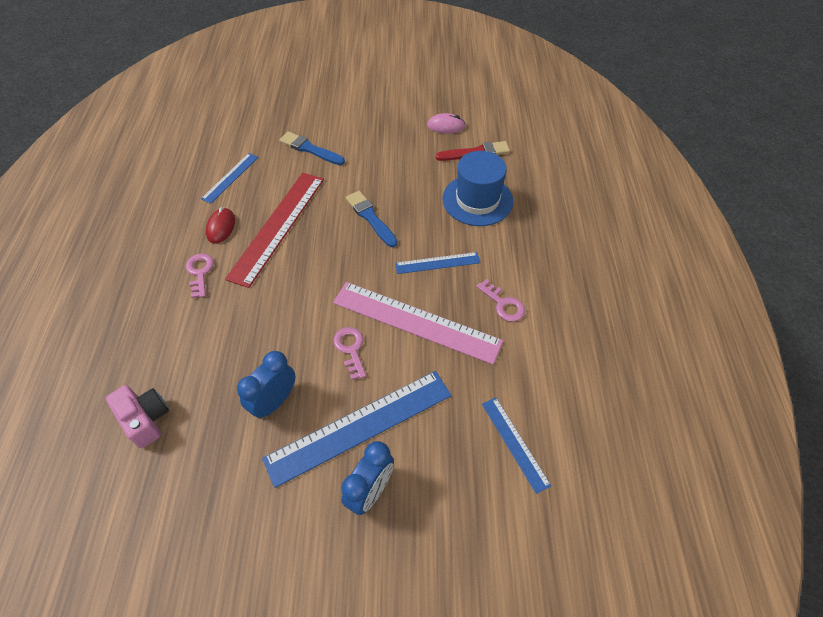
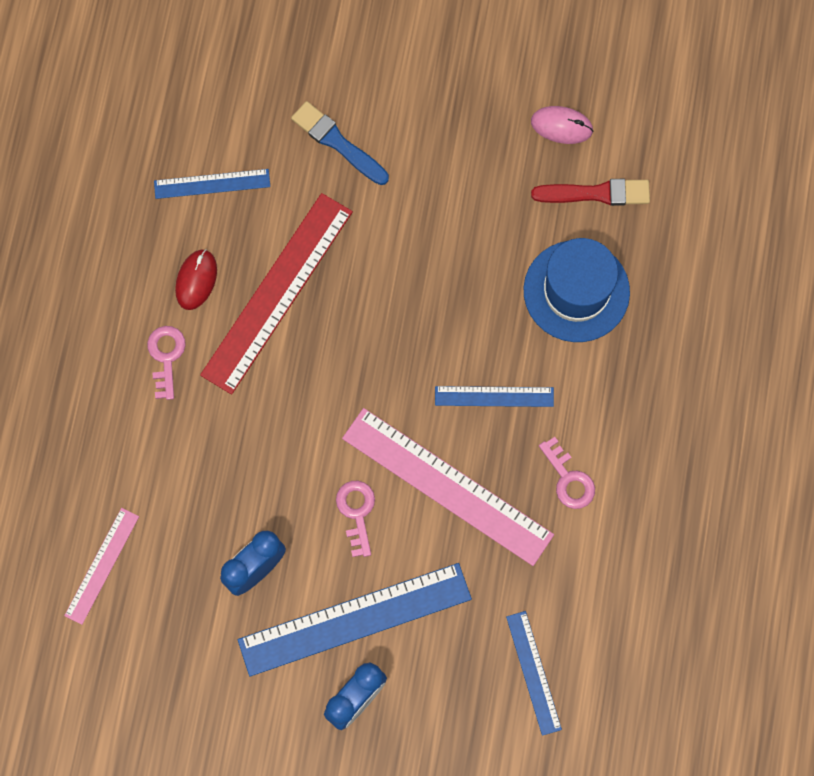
camera: 10 degrees right, 20 degrees up
pink camera [106,385,169,448] -> pink ruler [64,508,139,625]
blue ruler [201,153,259,204] -> blue ruler turned 45 degrees clockwise [154,169,270,199]
blue brush [346,191,398,247] -> none

